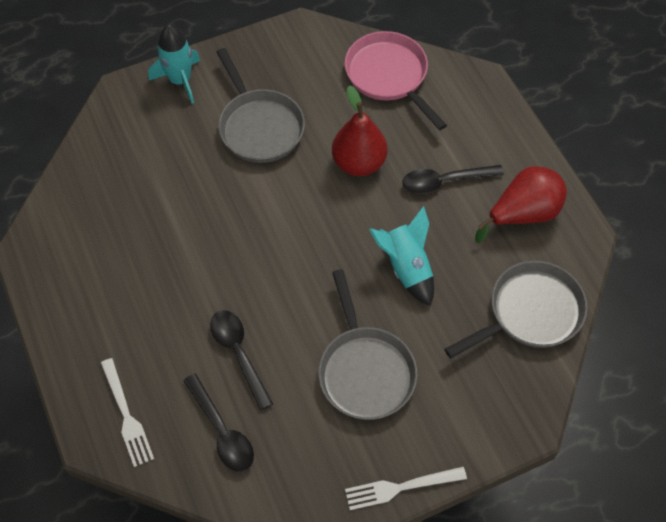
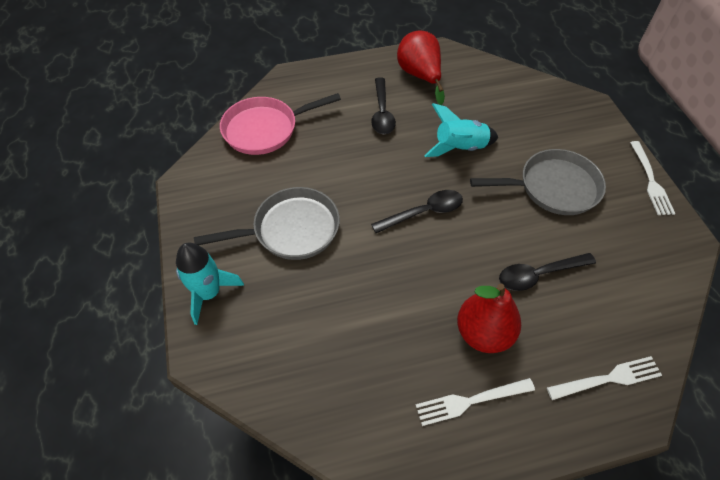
camera: 80 degrees left, 5 degrees down
black spoon [183,373,254,472] -> black spoon moved to [371,190,463,233]
red pear [332,85,388,176] -> red pear moved to [457,283,521,353]
grey pan [444,261,587,358] -> none
none -> white fork [416,378,535,426]

